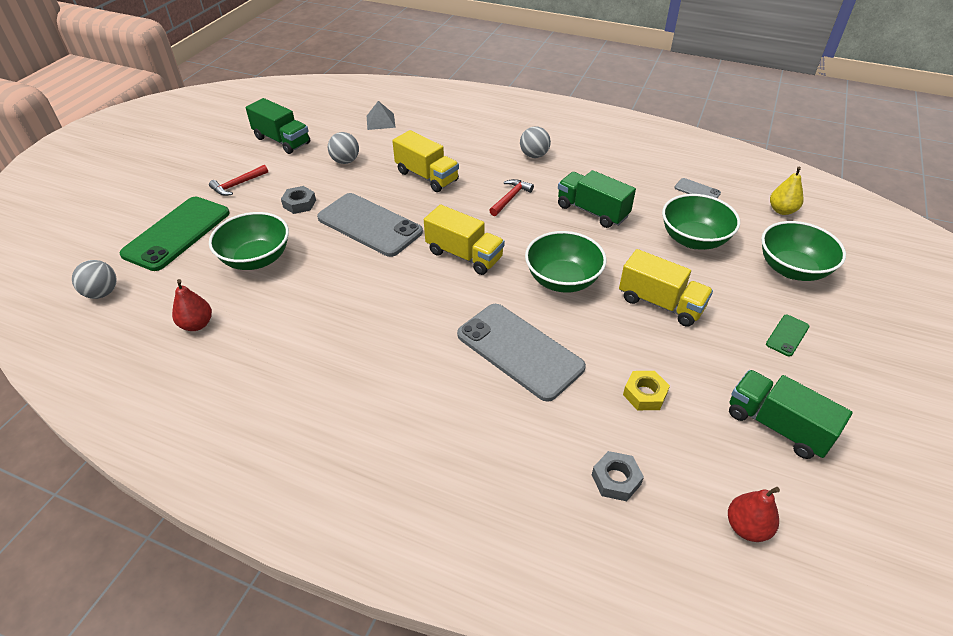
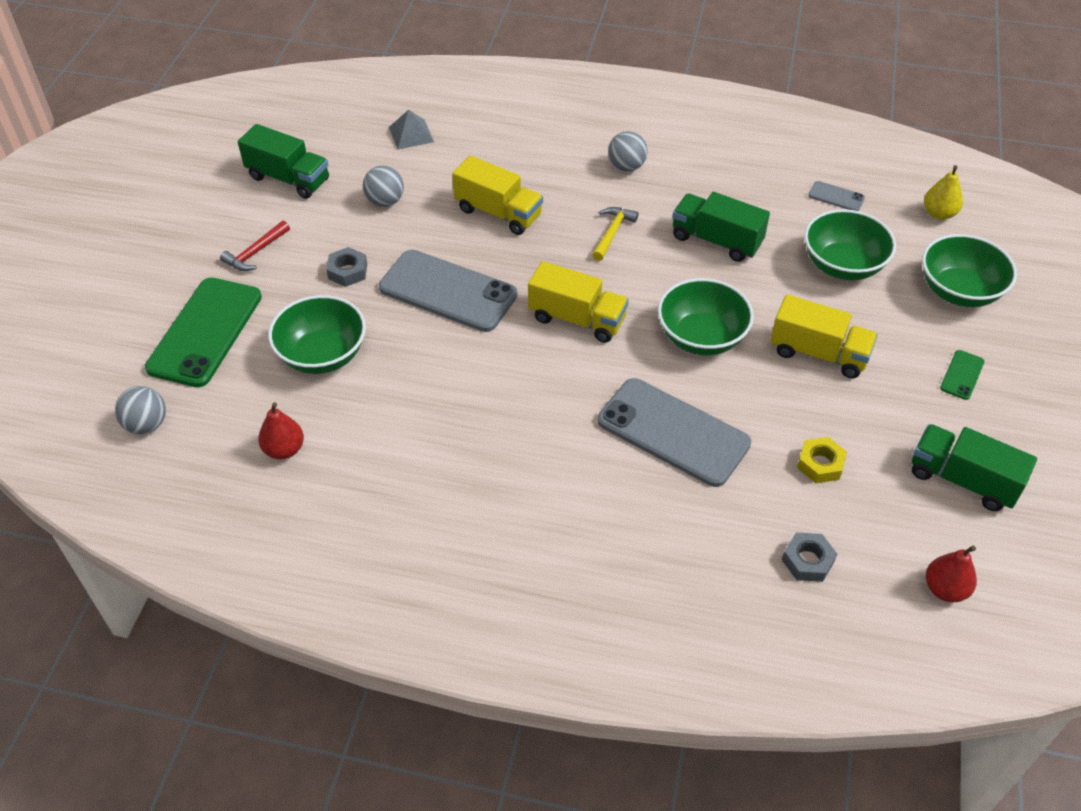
camera: 10 degrees left, 5 degrees up
red hammer [489,179,534,216] -> yellow hammer [592,207,638,261]

